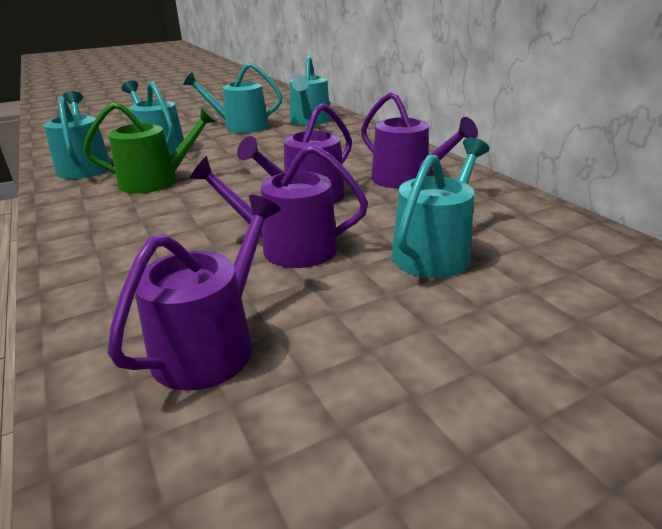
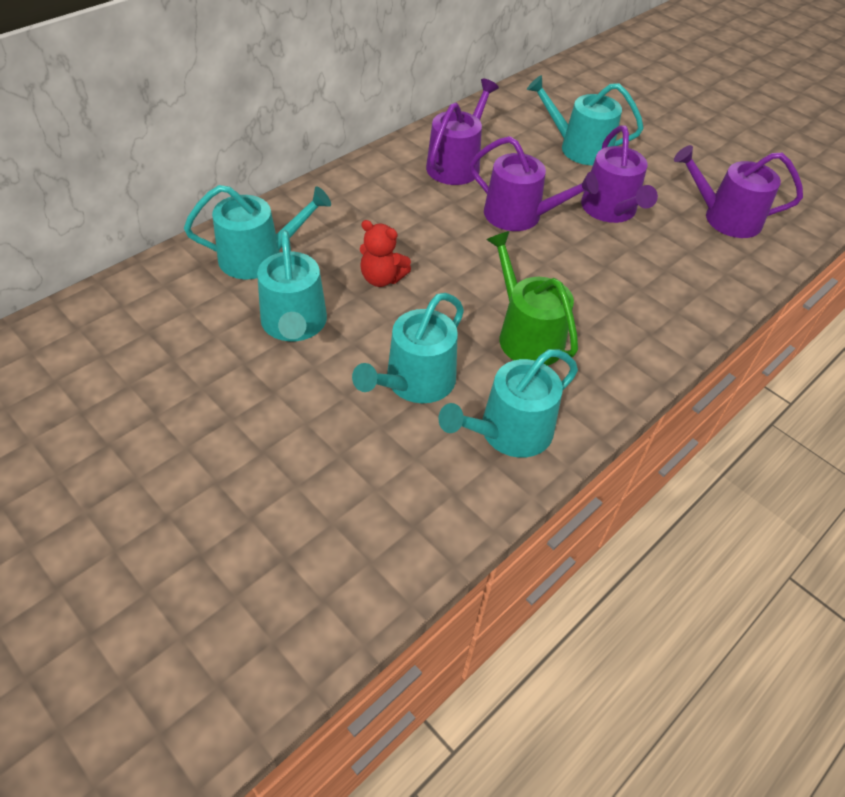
camera: 110 degrees left, 20 degrees up
none -> red teddy bear [360,220,411,287]

